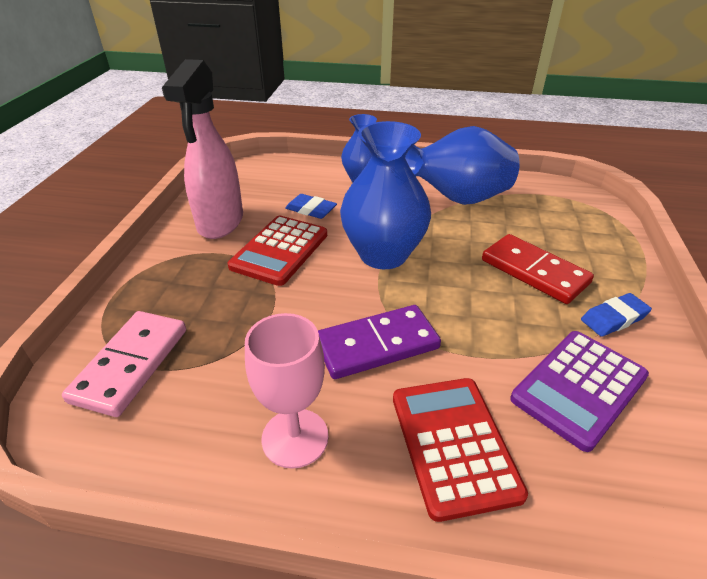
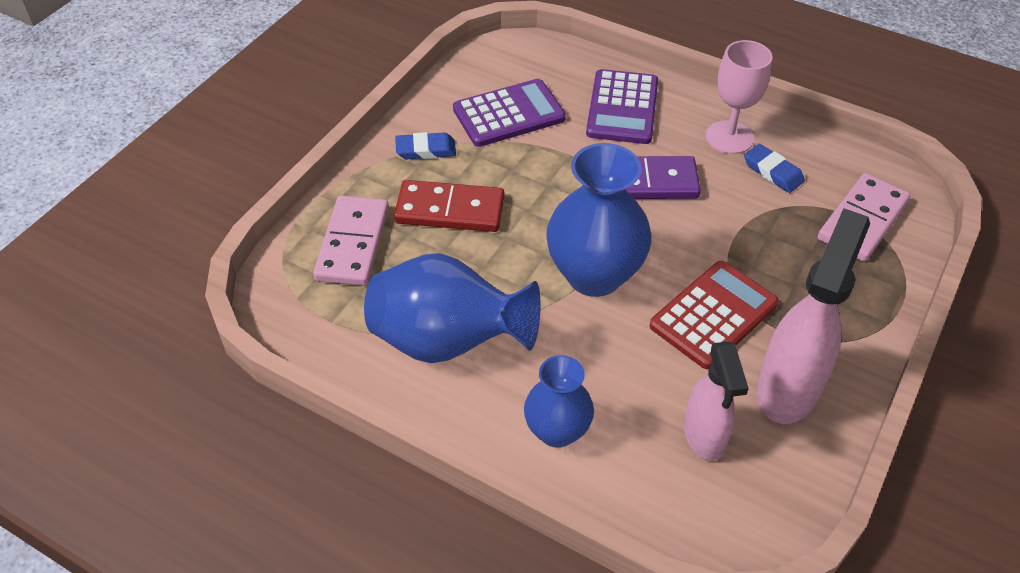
camera: 160 degrees left, 10 degrees up
blue eraser [285,194,337,219] -> blue eraser moved to [744,144,805,193]
red calculator [393,378,528,522] -> purple calculator [586,69,658,144]
red domino [482,234,594,304] -> red domino turned 60 degrees counterclockwise [394,180,505,232]
none -> pink domino [313,196,389,286]
none -> pink spray bottle [684,341,749,460]

